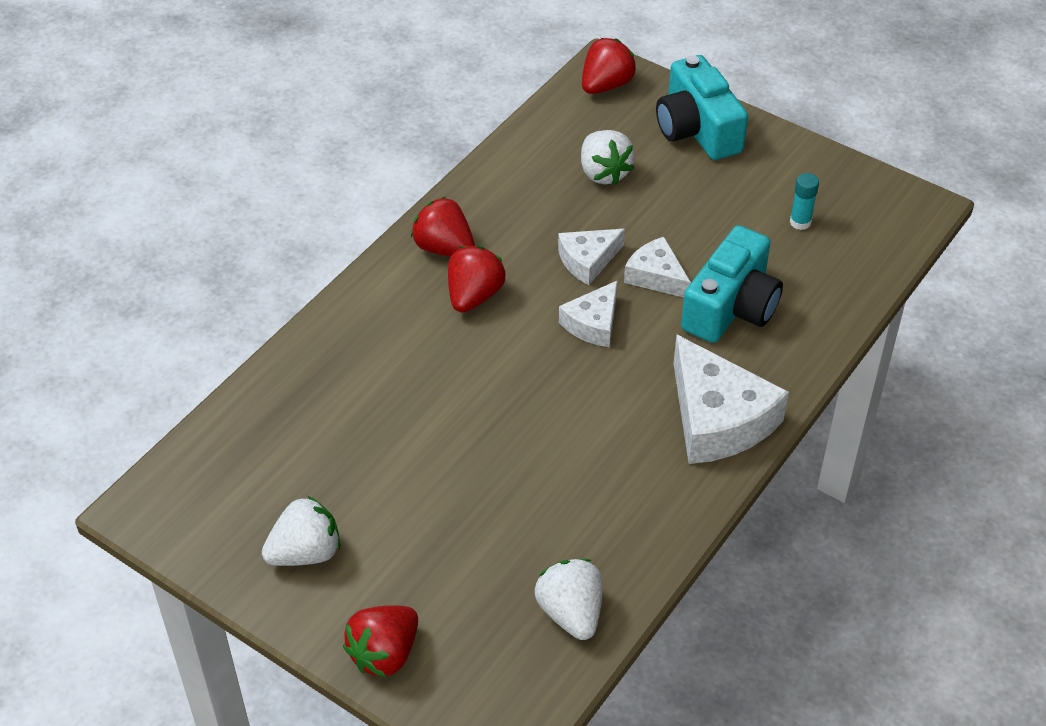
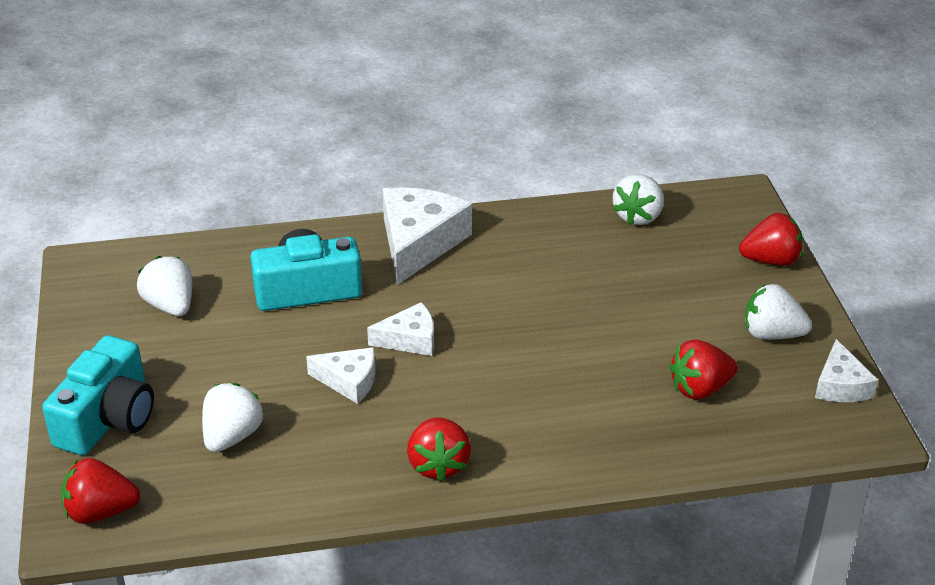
camera: 135 degrees left, 10 degrees down
red strawberry [448,246,506,313] -> red strawberry moved to [669,340,738,400]
white cheese [624,237,691,298] -> white cheese moved to [815,339,878,402]
turquoise glue stick [790,173,819,230] -> white strawberry [137,256,192,316]

